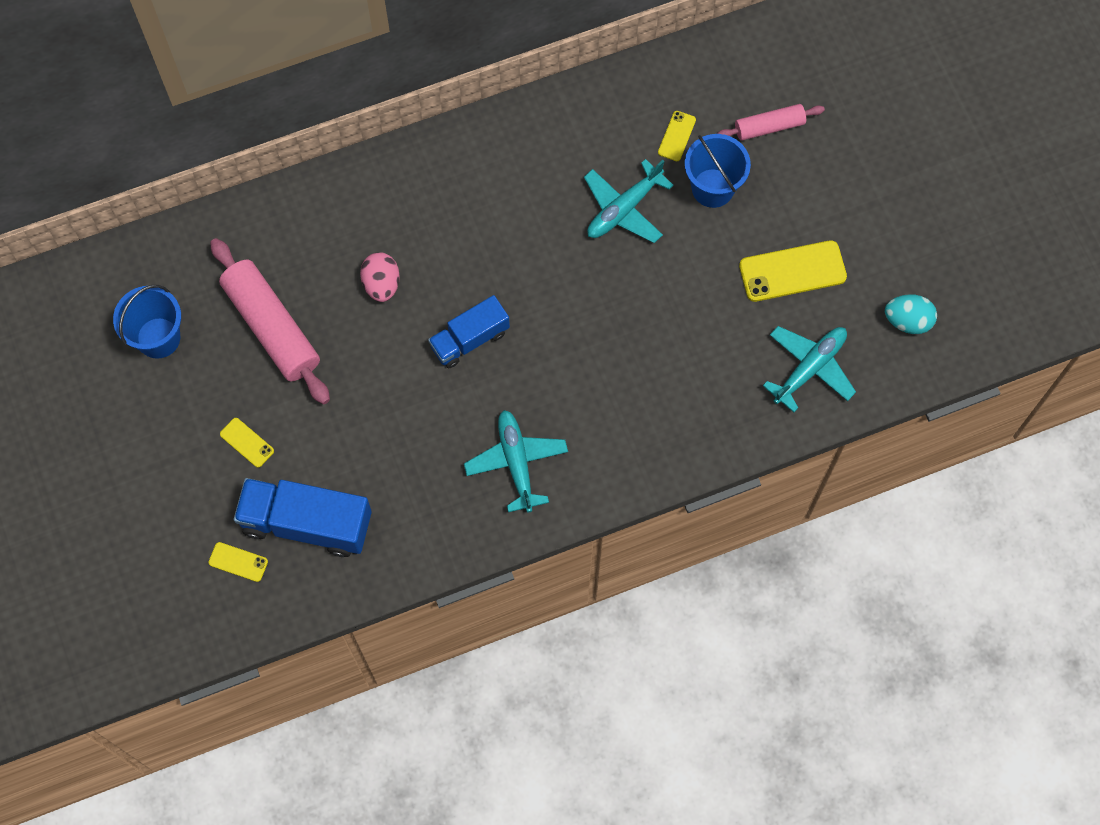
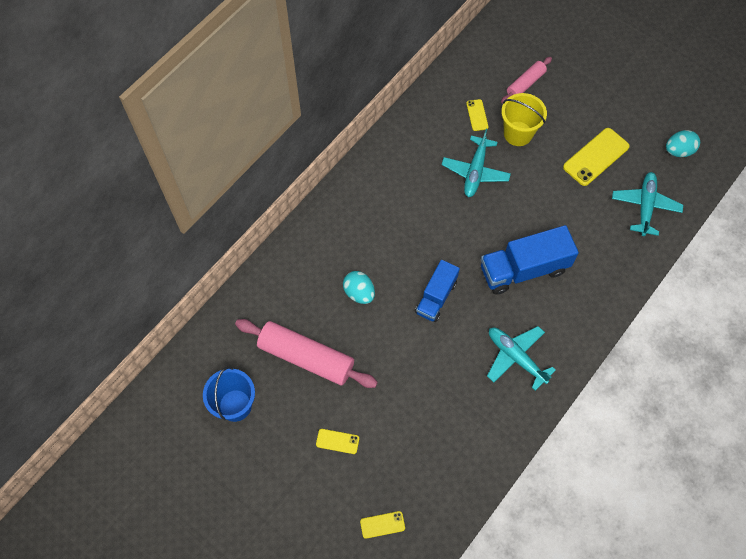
camera: 30 degrees left, 5 degrees down
blue truck [234,478,372,557] -> blue truck moved to [481,225,579,295]
pink egg [360,252,400,302] -> turquoise egg [343,271,375,304]
blue bucket [685,134,751,208] -> yellow bucket [501,93,547,146]

